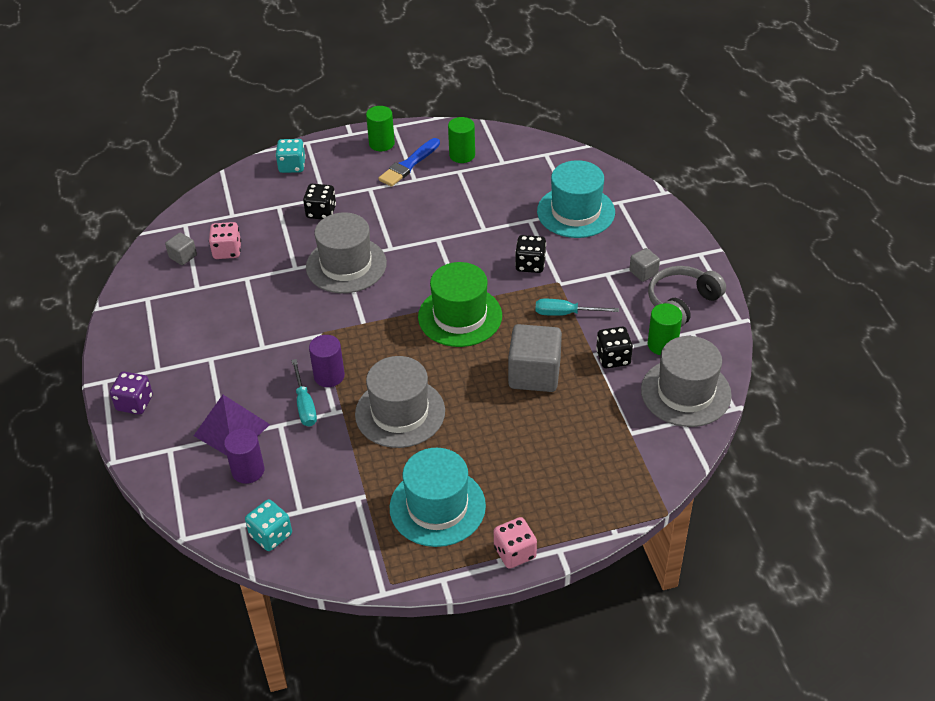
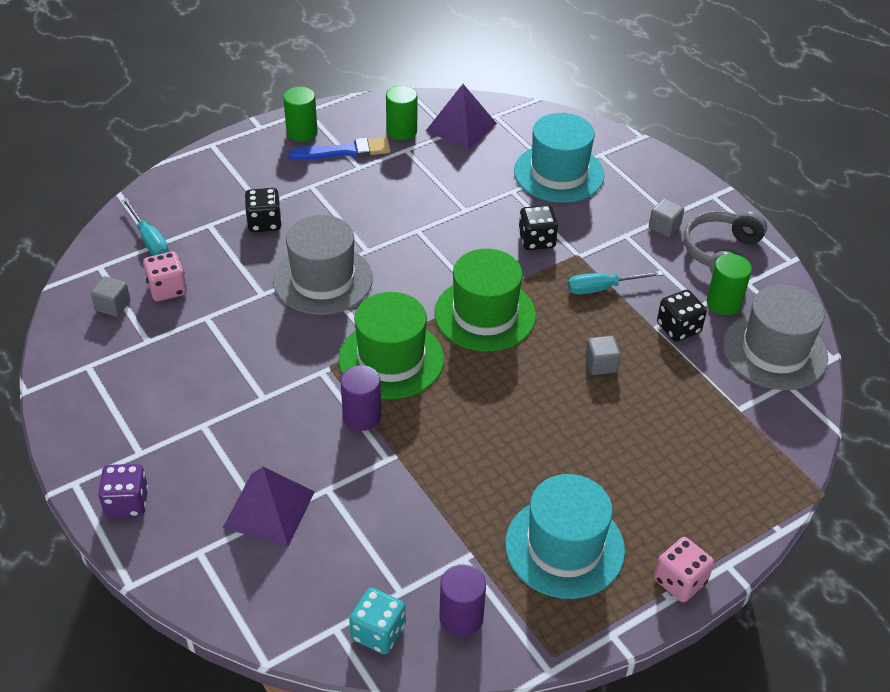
camera: 20 degrees left, 0 degrees up
purple cylinder [224,428,264,484] -> purple cylinder moved to [439,564,486,636]
turquoise dice [276,139,306,173] -> none
turquoise screwdriver [291,359,317,427] -> turquoise screwdriver moved to [122,198,169,256]
grey hat [355,356,445,448] -> none
blue brush [378,138,440,187] -> blue brush turned 120 degrees counterclockwise [289,137,391,160]
grey cube [508,324,562,392] -> grey cube [585,336,621,375], size x0.48
none -> green hat [338,292,444,399]
none -> purple pyramid [426,84,497,150]

